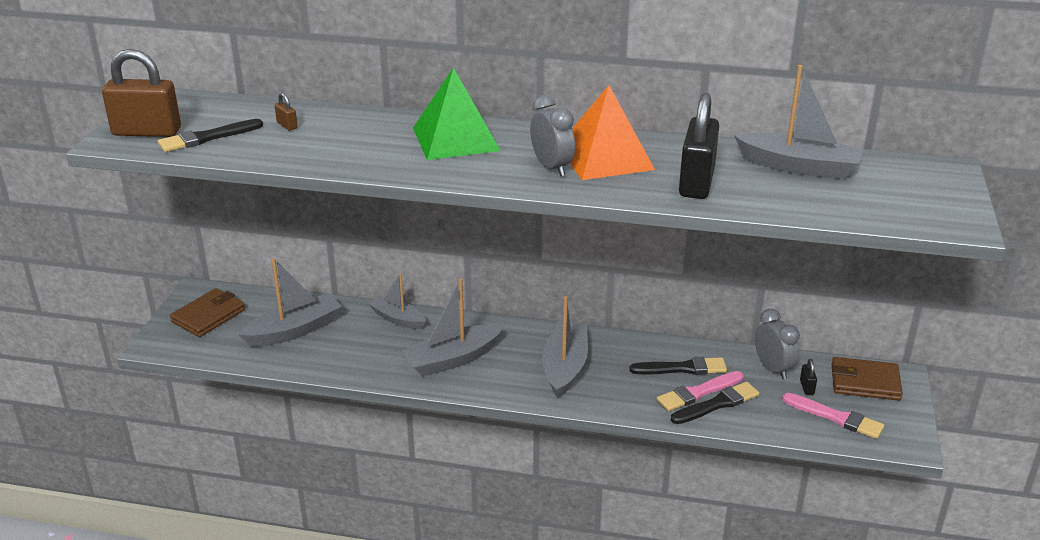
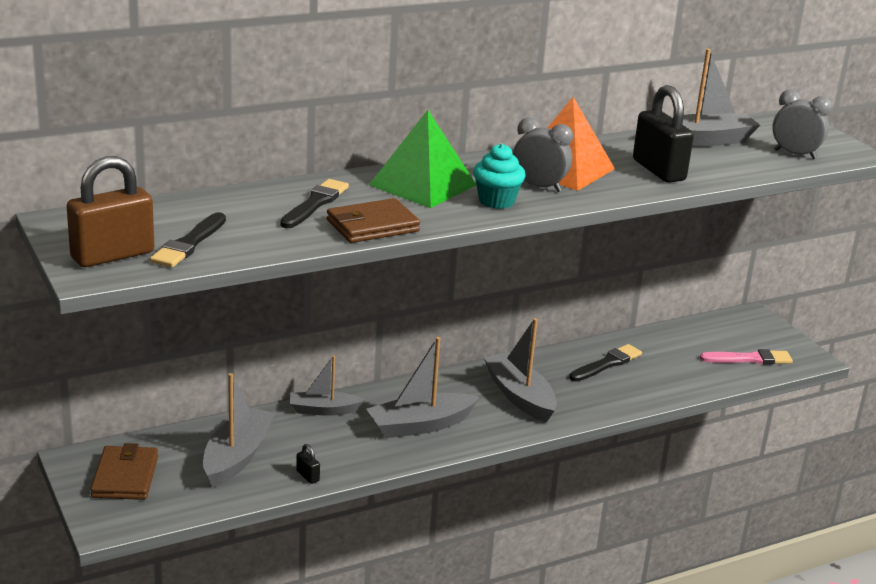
camera: 40 degrees left, 5 degrees down
brown padlock [275,93,298,131] -> none
grey boat [401,278,504,377] -> grey boat turned 45 degrees clockwise [367,337,479,438]
pink brush [657,371,743,411] -> none
black brush [671,382,759,424] -> black brush moved to [280,179,349,228]
grey clock [755,309,800,380] -> grey clock moved to [772,90,832,159]
black padlock [800,359,817,395] -> black padlock moved to [296,444,320,484]
brown wallet [832,357,903,401] -> brown wallet moved to [327,198,420,243]
none -> turquoise cupcake [473,143,526,209]

